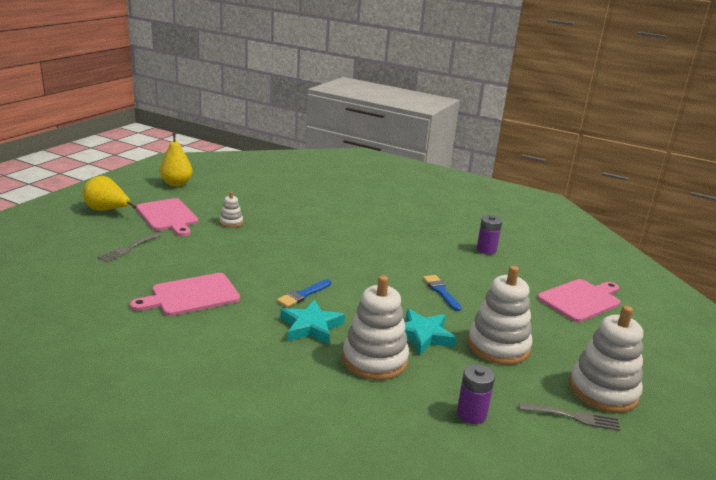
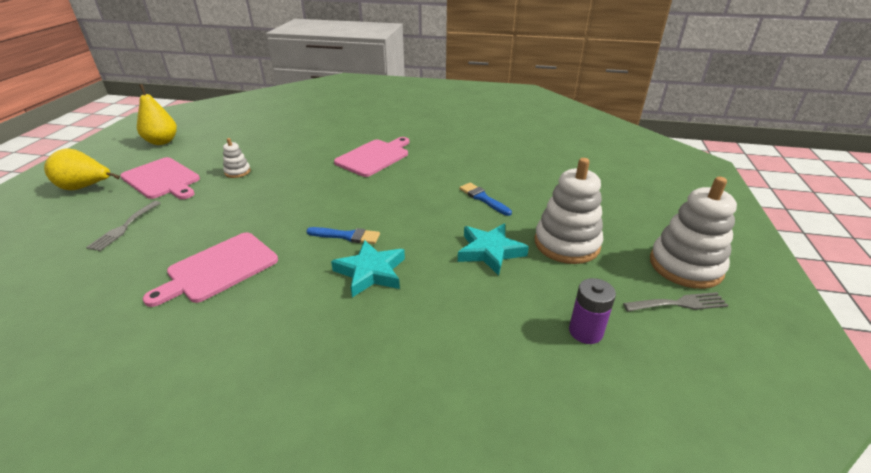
camera: 15 degrees left, 10 degrees up
blue brush [277,279,331,308] -> blue brush turned 105 degrees counterclockwise [306,227,380,244]
white stacking toy [342,275,409,380] -> none
purple battery [477,215,502,255] -> none
pink cutting board [537,279,621,322] -> pink cutting board moved to [334,137,409,177]

